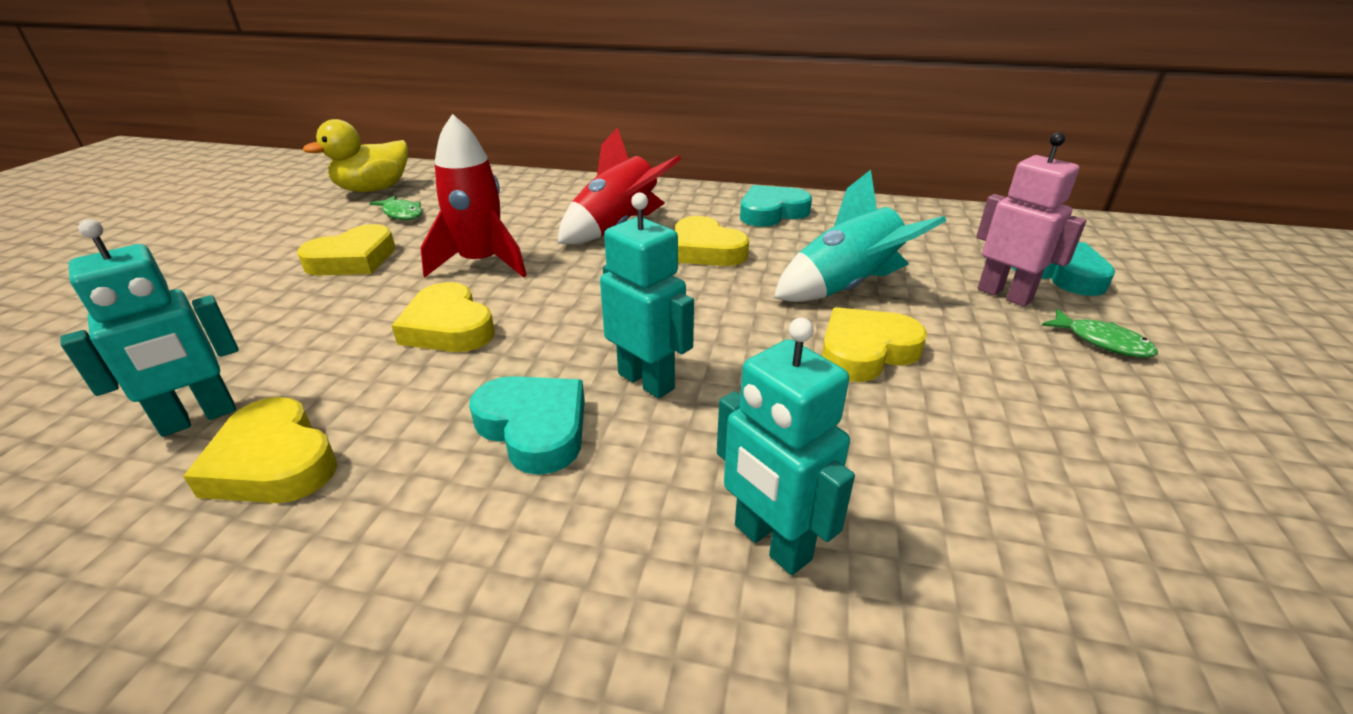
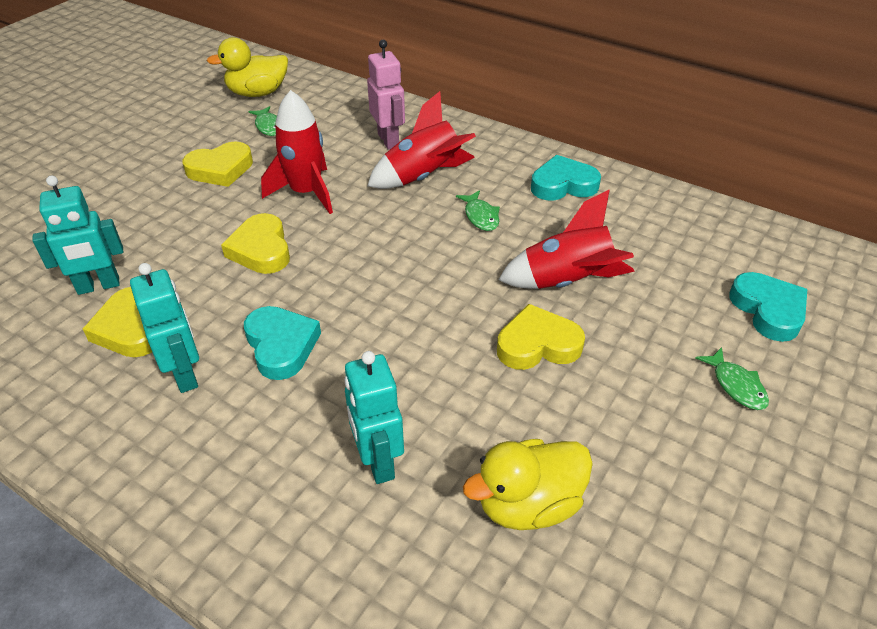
camera: 20 degrees right, 10 degrees up
turquoise robot [600,192,694,399] -> turquoise robot moved to [130,263,199,393]
yellow heart [675,216,749,266] -> green fish [456,190,500,231]
turquoise rocket [774,170,946,302] -> red rocket [498,190,635,289]
pink robot [976,132,1087,307] -> pink robot moved to [367,40,405,150]
none -> yellow duck [463,439,593,530]

